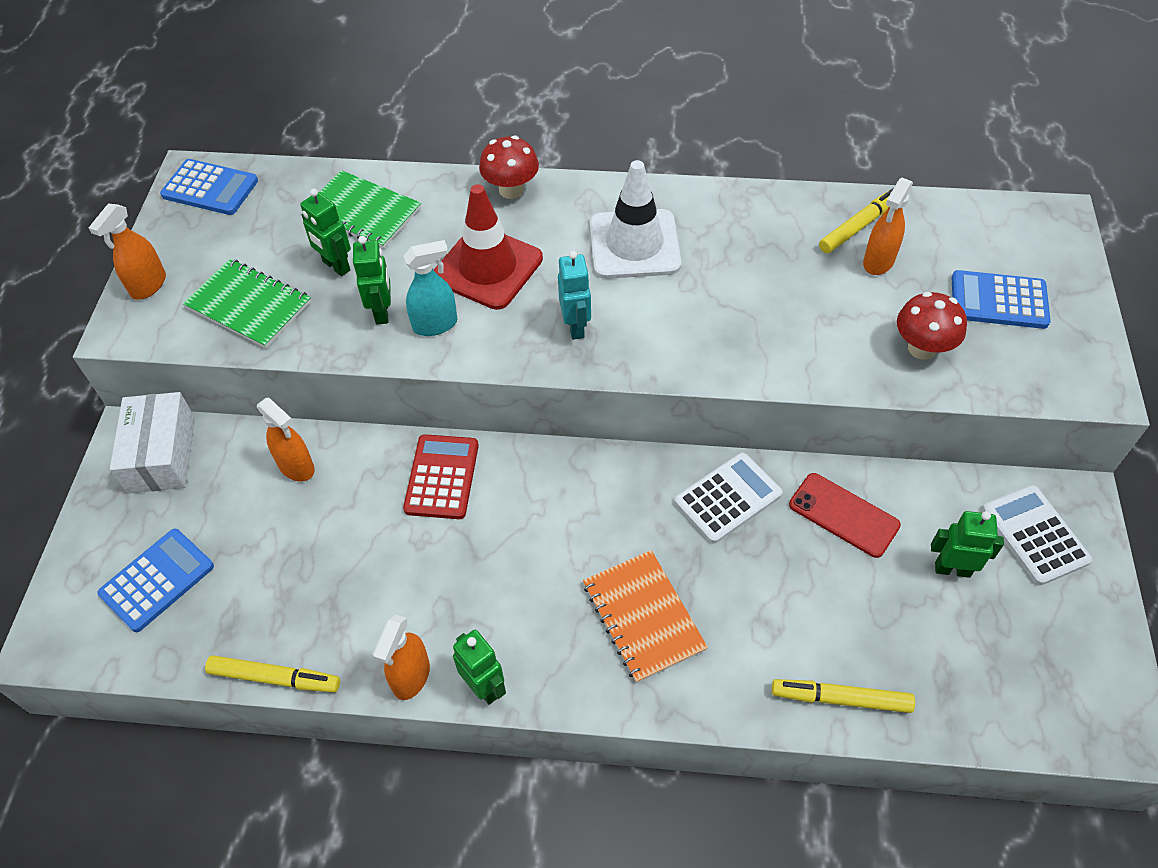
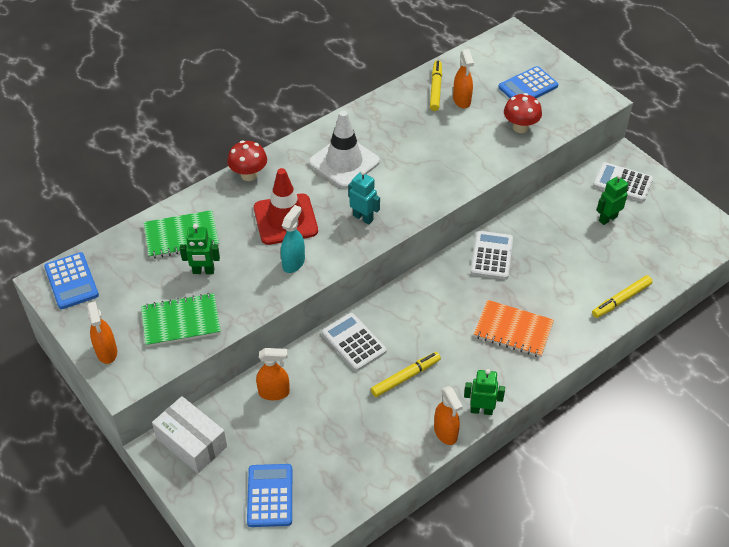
camera: 45 degrees left, 5 degrees down
blue calculator [160,159,258,215] -> blue calculator turned 90 degrees clockwise [44,252,99,309]
yellow marker [205,655,340,692] -> yellow marker moved to [371,352,441,397]
green robot [353,236,391,325] -> none
red calculator [403,434,479,519] -> white calculator [322,313,387,371]
red phone [789,473,901,558] -> none

